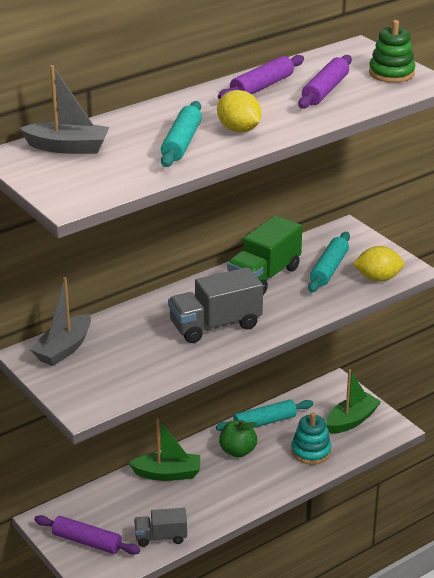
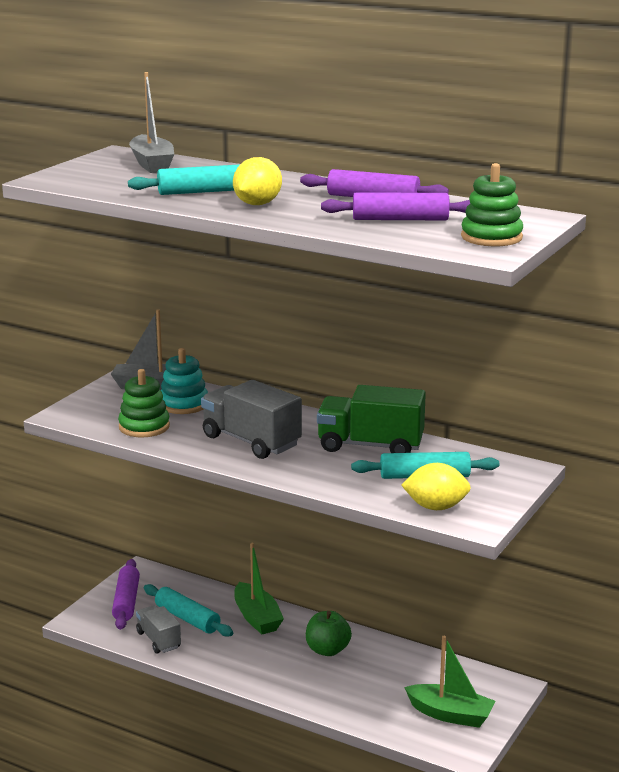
camera: 65 degrees right, 10 degrees down
turquoise rolling pin [216,400,313,431] -> turquoise rolling pin moved to [144,584,233,637]
turquoise stacking toy [291,412,331,465] -> turquoise stacking toy moved to [161,348,208,414]
yellow lemon [353,246,404,282] -> yellow lemon turned 60 degrees counterclockwise [401,463,471,510]
none -> green stacking toy [118,369,170,437]

